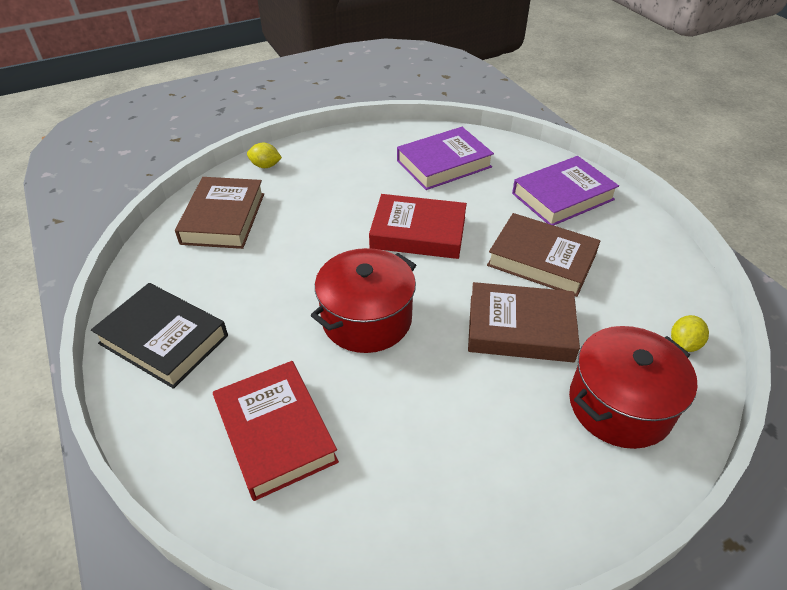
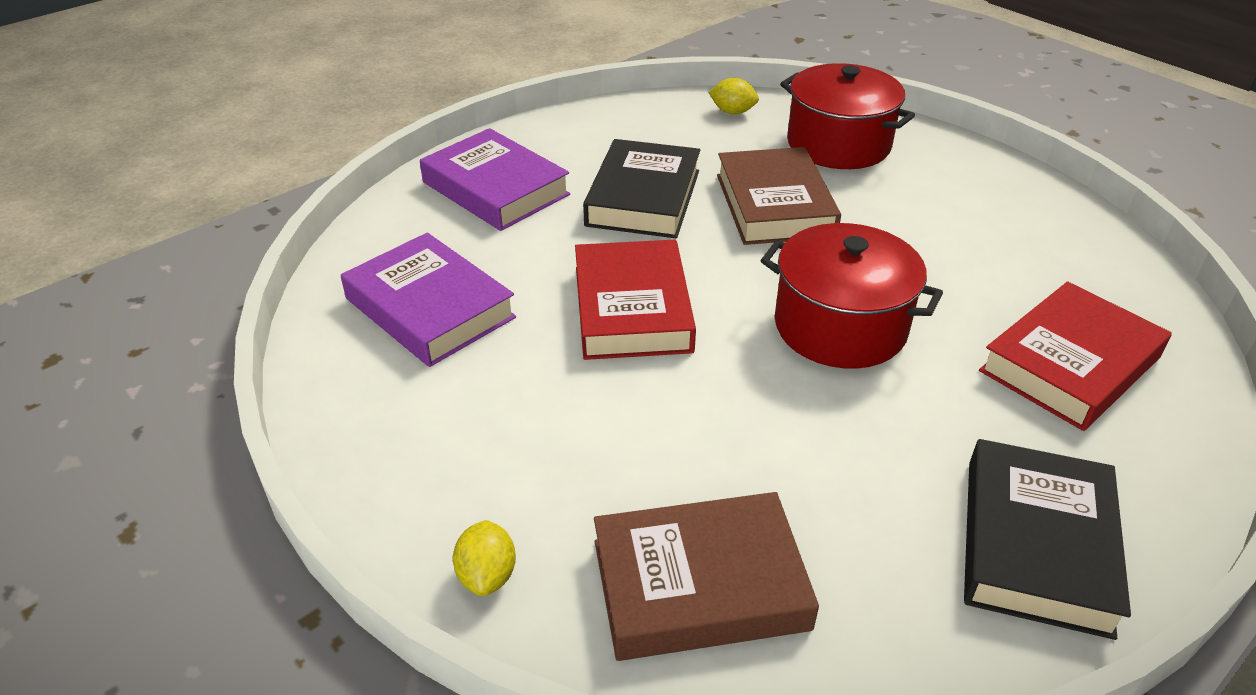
camera: 105 degrees left, 5 degrees down
brown book [487,213,600,297] -> black book [583,139,700,238]

